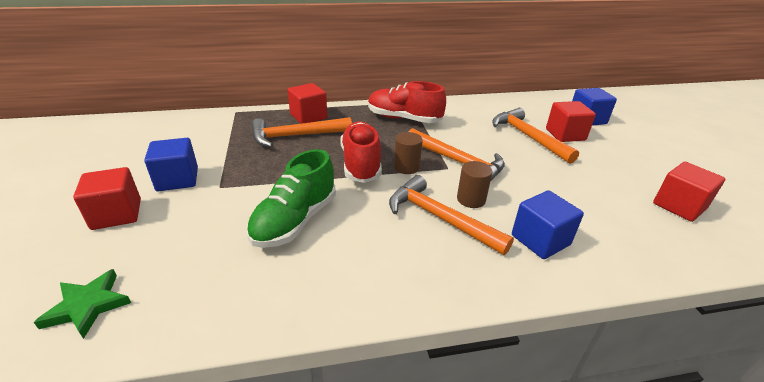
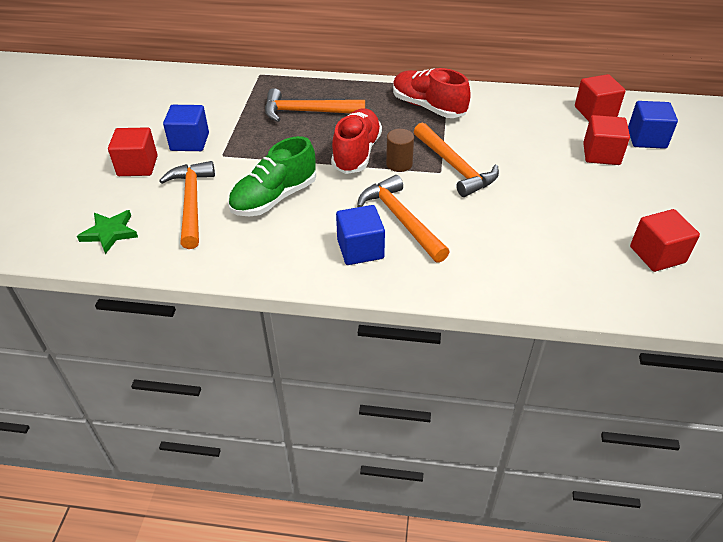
camera: 20 degrees right, 10 degrees up
red cube [287,83,327,124] -> red cube moved to [575,74,626,121]
brown cylinder [457,161,492,208] -> none
orange hammer [492,108,579,164] -> orange hammer moved to [159,161,215,249]
blue cube [512,190,584,259] -> blue cube moved to [336,205,385,265]

